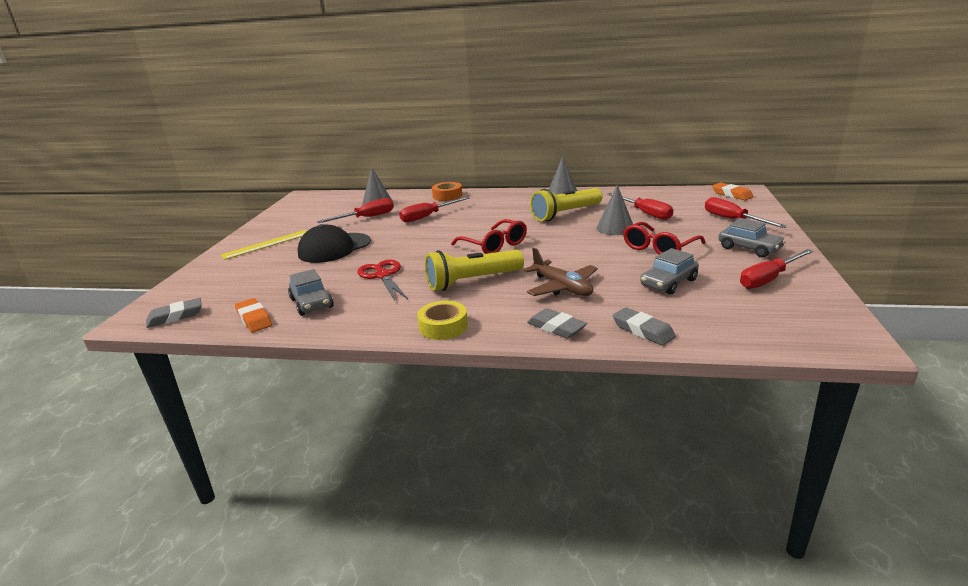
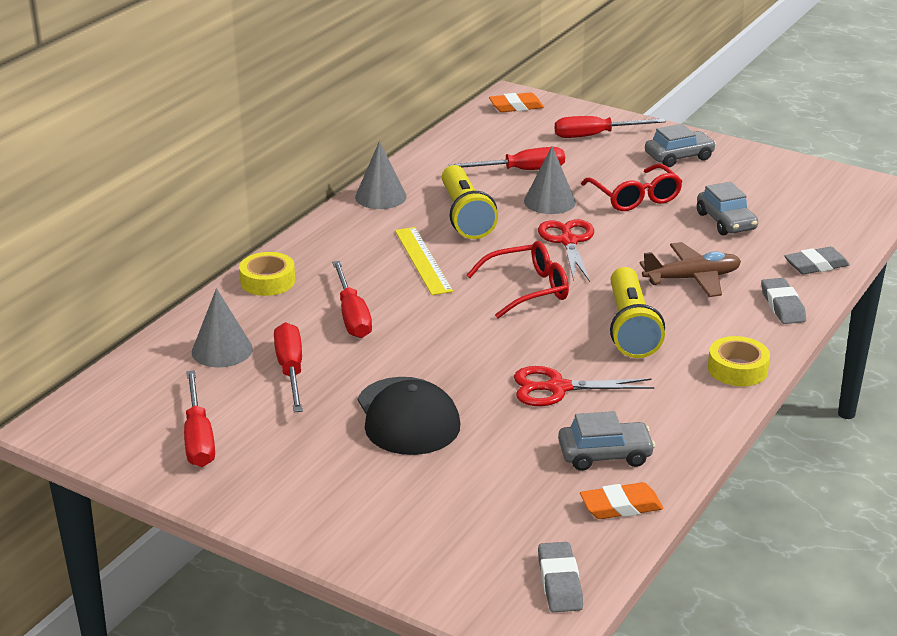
camera: 70 degrees left, 5 degrees up
yellow ruler [220,230,307,260] -> yellow ruler moved to [395,227,453,295]
orange tape [432,182,462,201] -> yellow tape [239,252,295,296]
grey eraser [527,308,587,339] -> grey eraser turned 75 degrees counterclockwise [761,278,806,324]
red screwdriver [740,249,814,289] -> red screwdriver moved to [184,370,215,467]
none -> red scissors [538,219,594,282]

